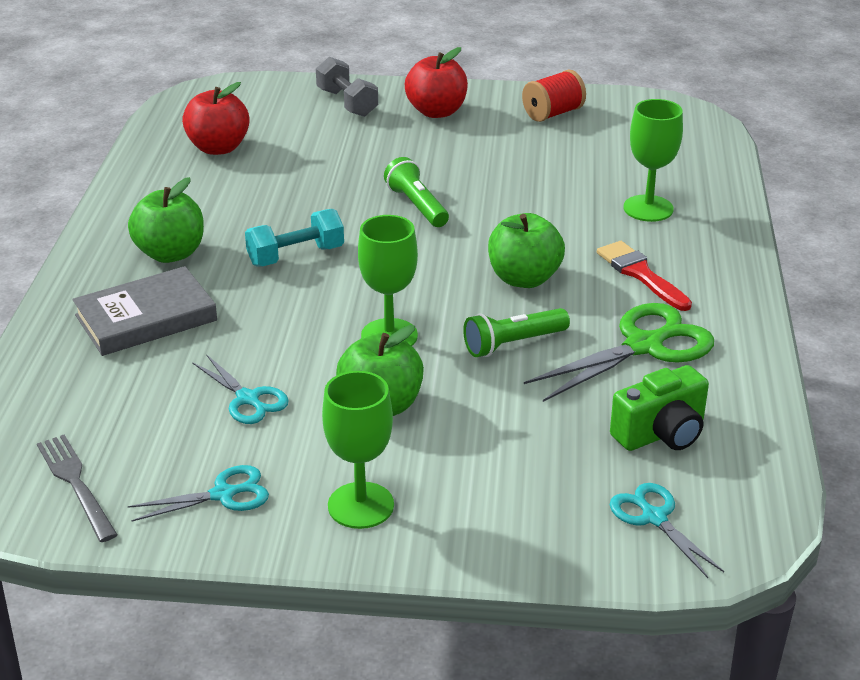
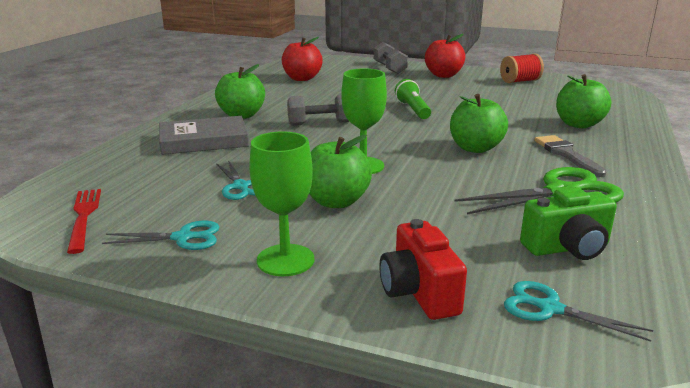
camera: 15 degrees right, 10 degrees down
grey fork [37,435,118,542] -> red fork [67,189,101,254]
turquoise dumbbell [245,209,344,266] -> grey dumbbell [287,93,349,126]
green flashlight [463,308,570,357] -> none
red brush [597,241,692,311] -> grey brush [535,135,607,177]
turquoise scissors [610,483,724,578] -> turquoise scissors turned 45 degrees counterclockwise [504,281,653,342]
green goblet [624,99,683,222] -> green apple [556,74,611,128]
none -> red camera [379,219,467,320]

